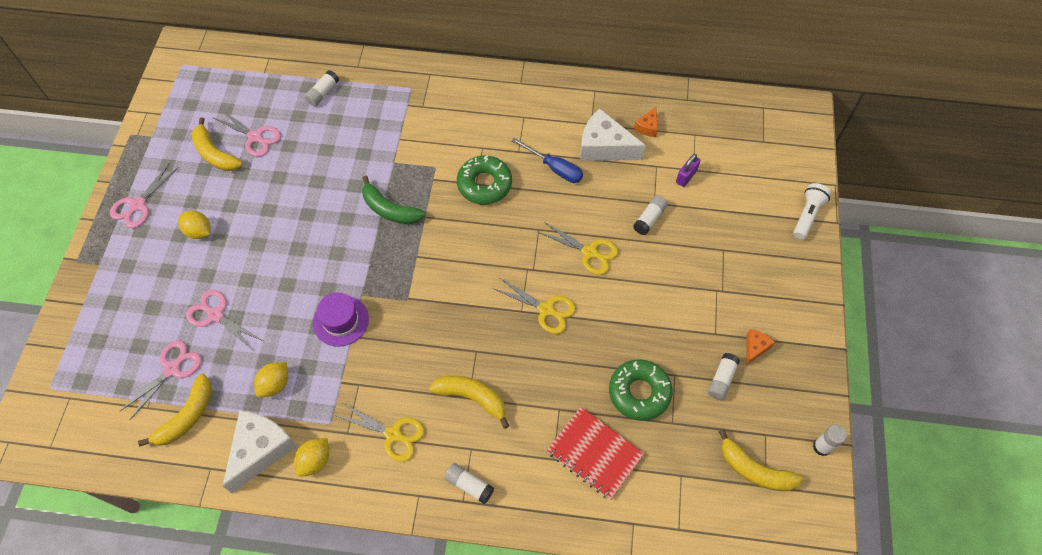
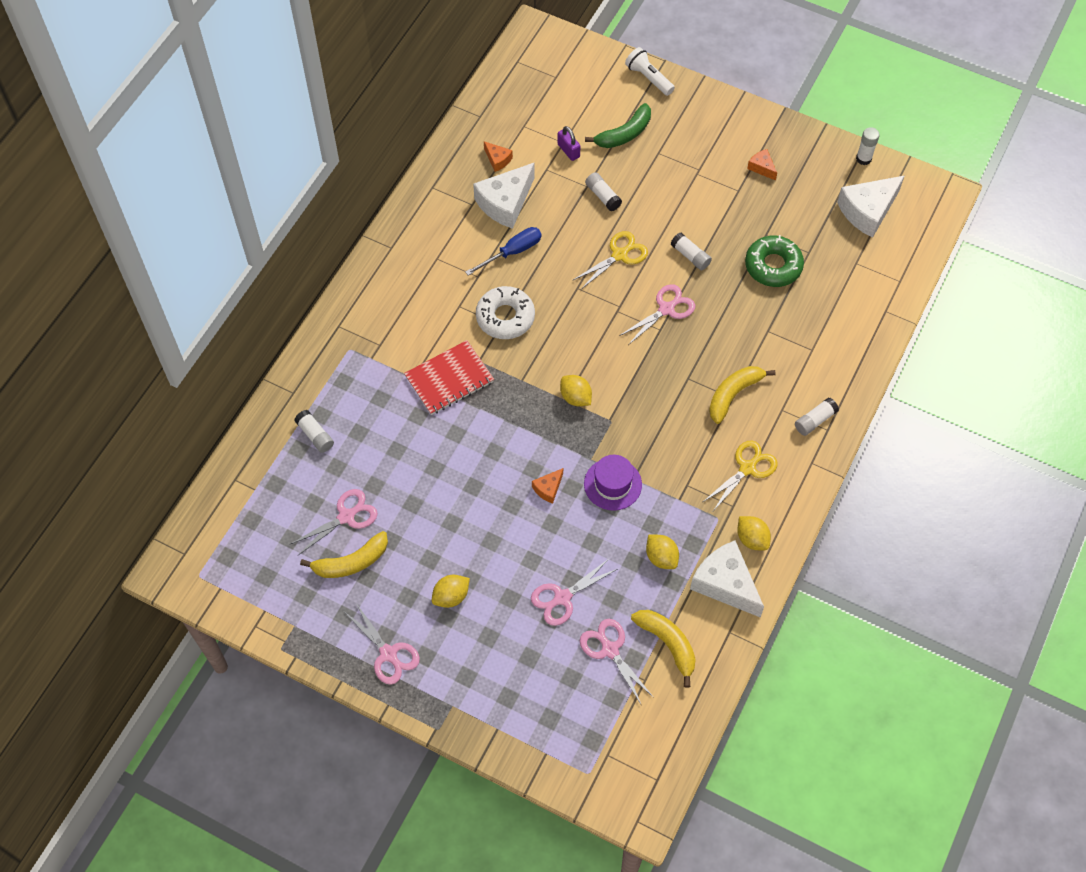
camera: 70 degrees left, 0 degrees up
green banana [362,176,425,224] -> green banana moved to [585,103,651,148]
green donut [457,155,512,205] -> white donut [476,286,535,339]
yellow scissors [494,278,576,334] -> pink scissors [619,284,695,345]
red notebook [547,407,644,500] -> red notebook moved to [404,340,494,415]
white glue stick [708,353,740,400] -> white glue stick moved to [671,233,712,270]
yellow banana [718,429,804,491] -> white cheese [837,175,905,238]
none -> orange cheese [532,468,563,504]
none -> yellow lemon [560,375,592,406]

